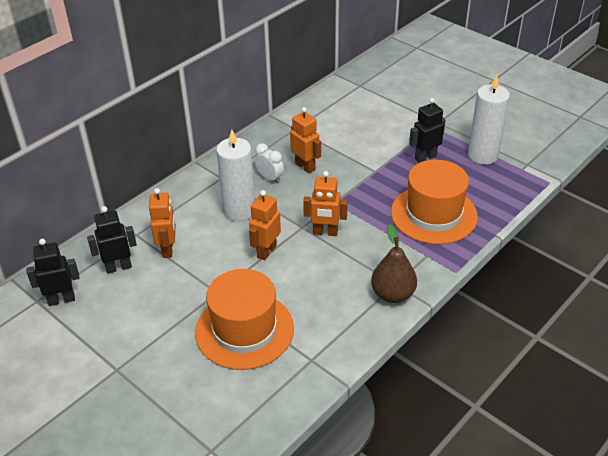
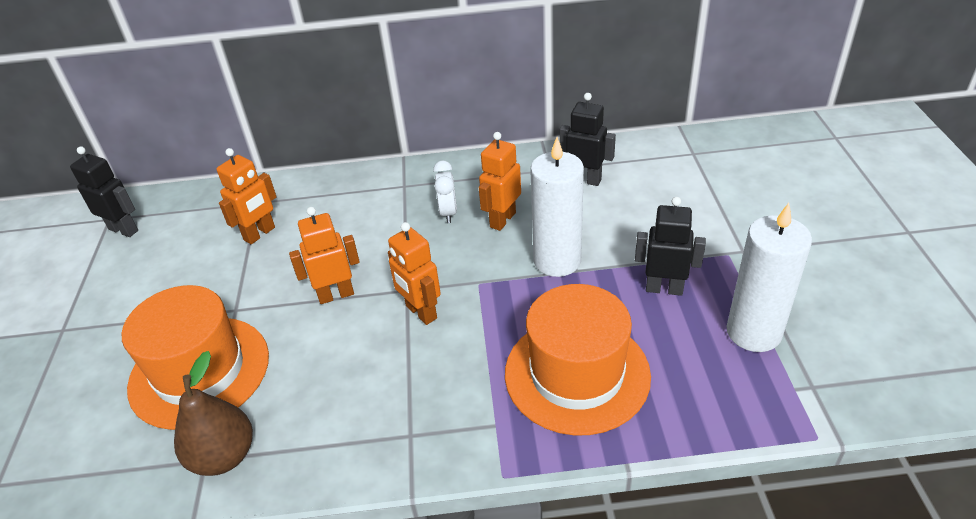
camera: 45 degrees right, 0 degrees up
black robot [87,206,137,274] -> black robot moved to [560,93,616,186]
white candle [216,130,255,222] -> white candle moved to [530,137,584,277]
orange robot [290,107,321,173] -> orange robot turned 150 degrees counterclockwise [479,132,521,231]
brown pear [371,224,417,303] -> brown pear moved to [174,351,253,476]

